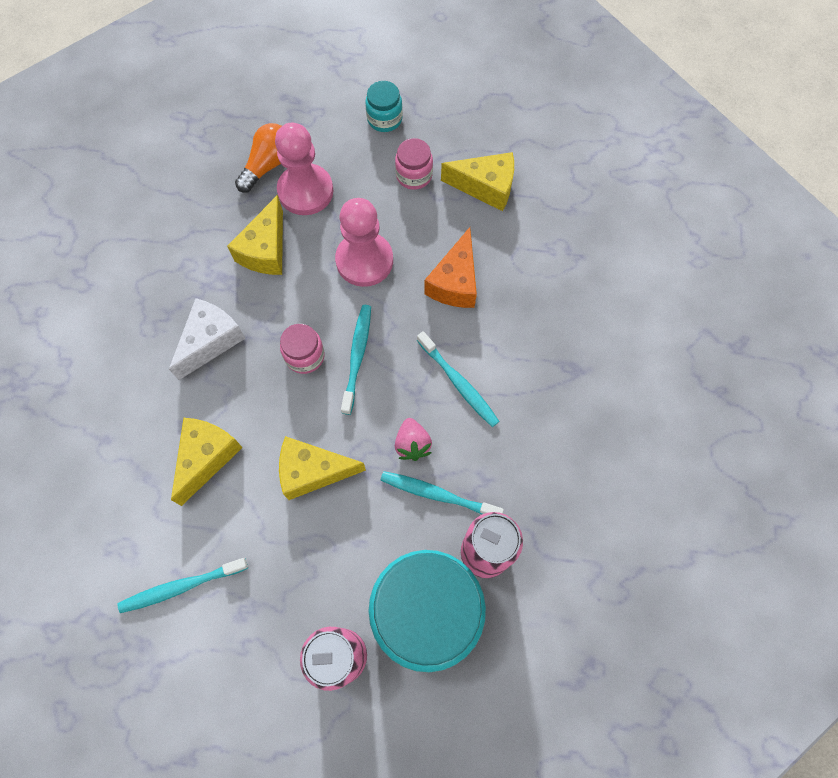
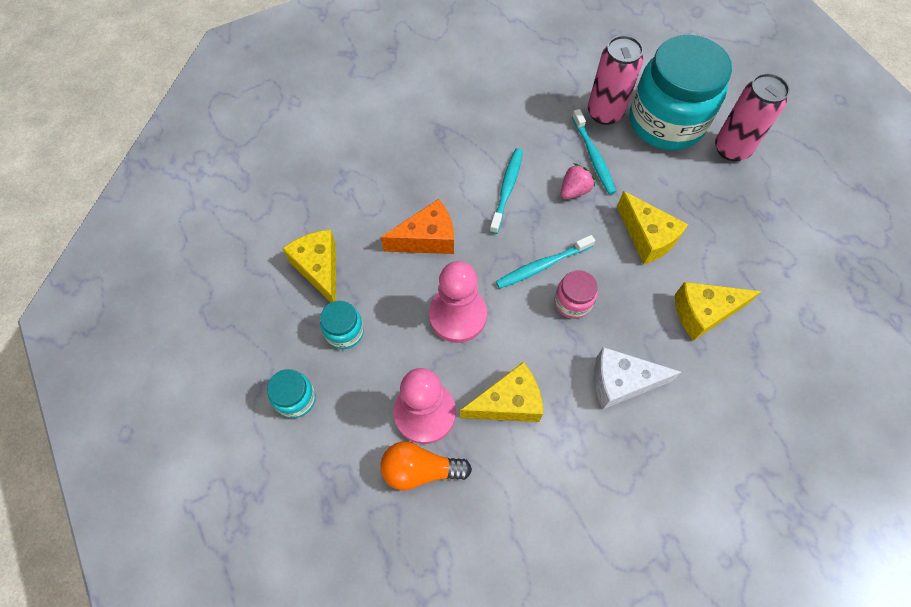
camera: 125 degrees left, 5 degrees down
turquoise toothbrush [118,558,248,613] -> none
pink jar [395,138,433,190] -> turquoise jar [320,301,364,349]

